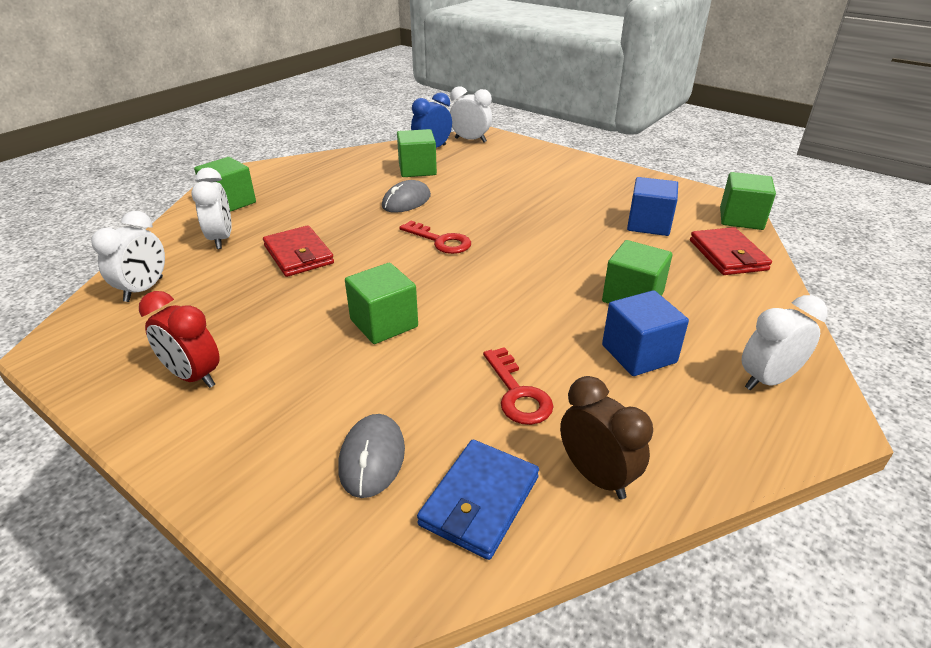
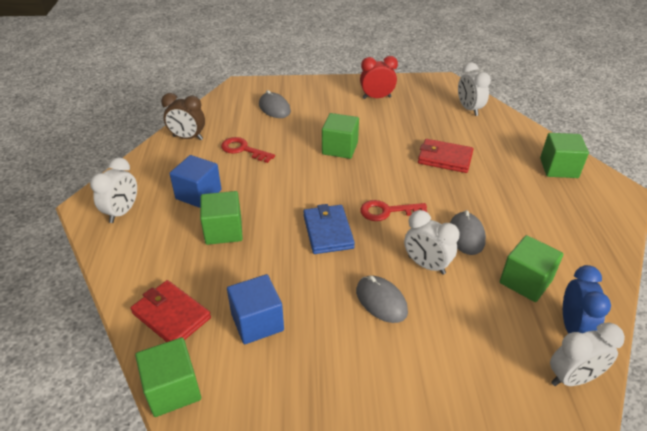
camera: 140 degrees right, 5 degrees up
white clock [191,168,232,249] -> white clock moved to [404,210,459,275]
blue wallet [417,440,539,560] -> blue wallet moved to [303,204,355,254]
none -> grey mouse [356,275,408,323]

